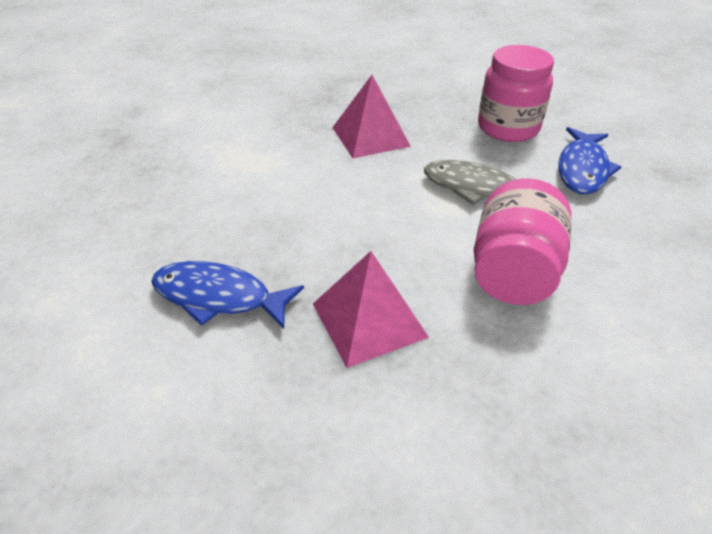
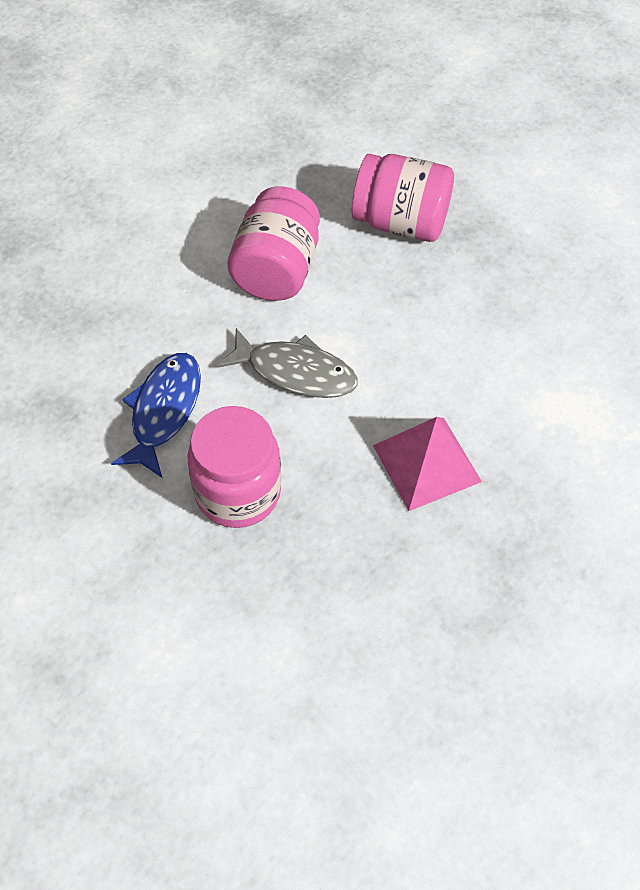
camera: 175 degrees right, 15 degrees up
blue fish [151,261,304,329] -> none
pink pyramid [313,251,429,368] -> pink jar [352,154,454,242]

